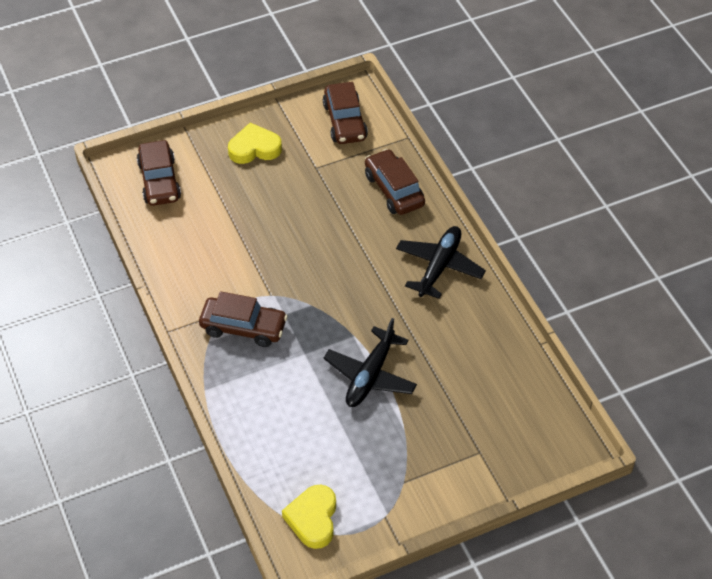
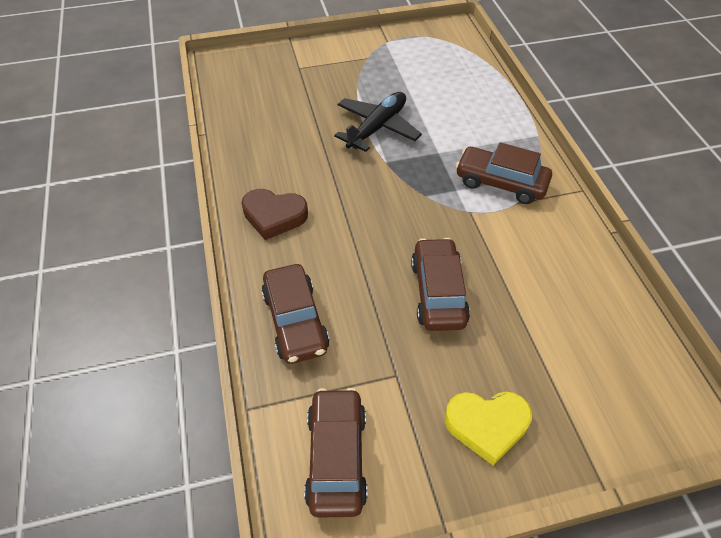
camera: 170 degrees left, 0 degrees up
brown car [137,140,181,206] -> brown car moved to [411,238,470,331]
yellow heart [282,484,336,549] -> none
black plane [396,226,486,299] -> brown heart [241,189,308,240]

